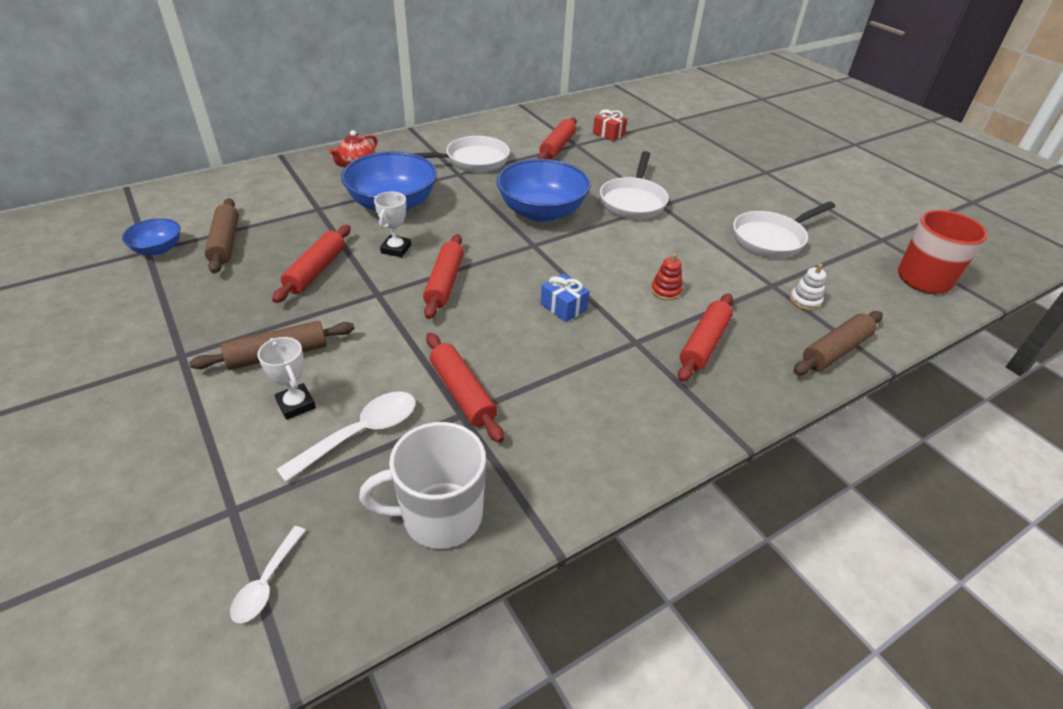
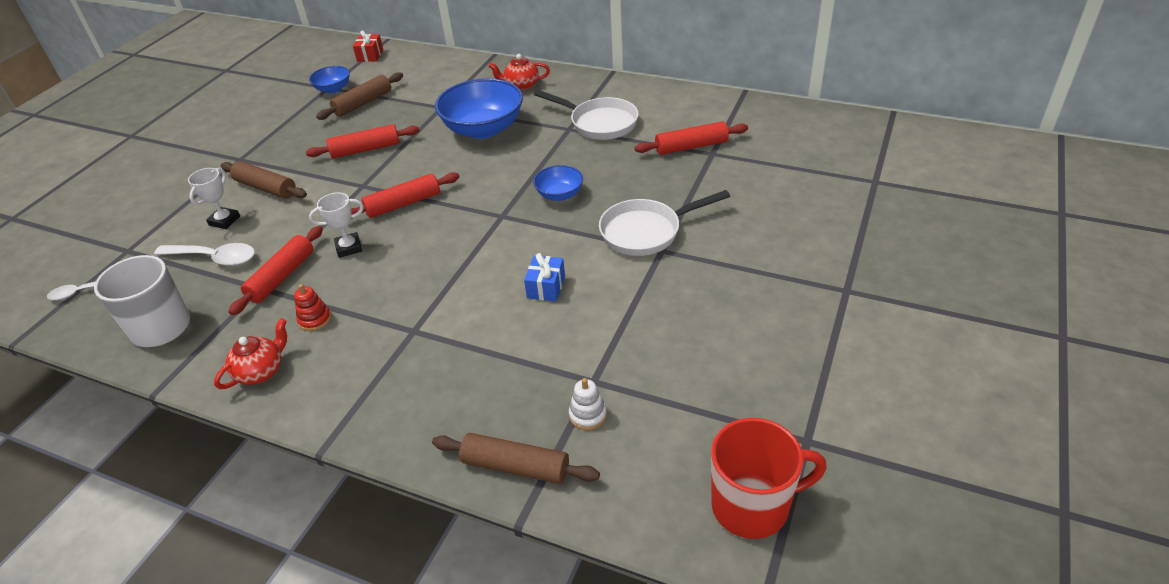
camera: 60 degrees right, 0 degrees up
white trophy [374,192,411,257] -> white trophy moved to [309,192,364,258]
blue bowl [496,159,591,222] -> blue bowl [533,165,583,201], size x0.51
blue gift [541,274,589,322] -> blue gift moved to [524,253,565,301]
red gift [593,109,627,141] -> red gift moved to [353,30,383,62]
red stacking toy [651,253,683,300] -> red stacking toy moved to [294,284,331,331]
red rolling pin [678,293,733,382] -> none
white pan [733,201,835,258] -> none
none -> red teapot [214,318,287,389]

